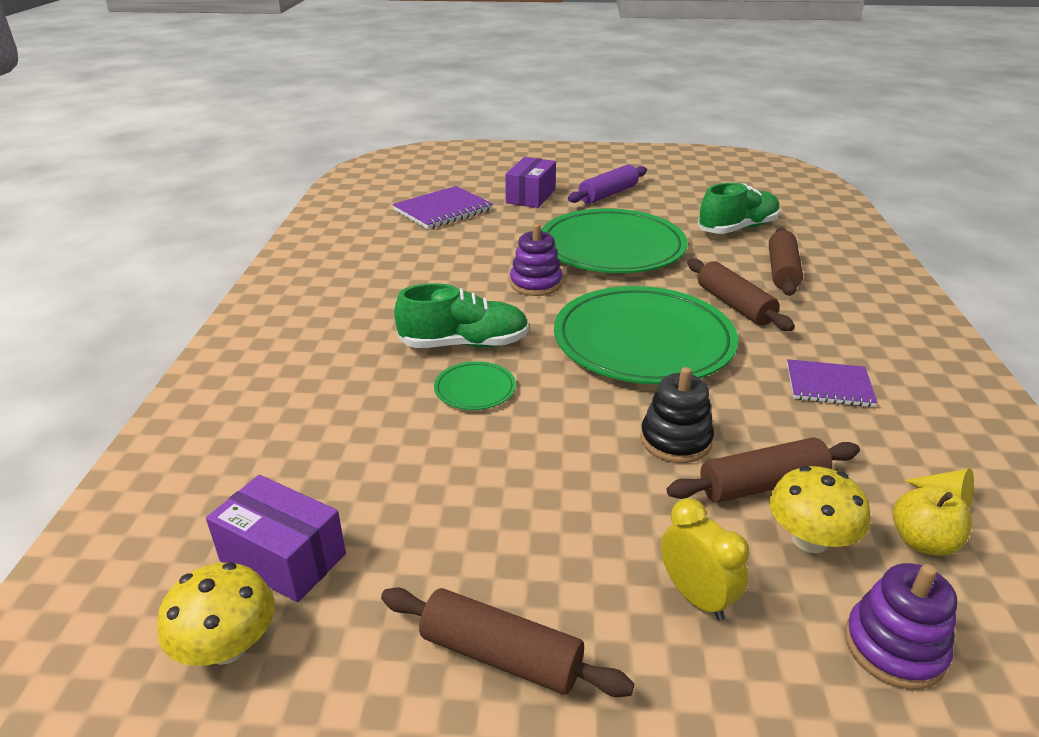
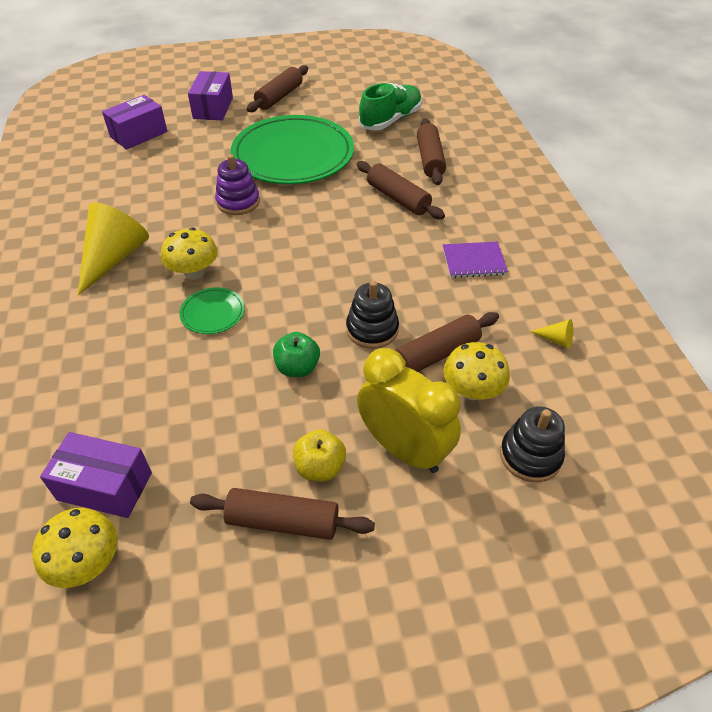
camera: 15 degrees left, 15 degrees up
purple notebook [392,186,493,229] -> purple box [102,95,168,150]
green shoe [394,283,529,348] -> yellow mushroom [161,228,218,279]
green plate [554,286,738,384] -> none
purple rolling pin [568,165,647,204] -> brown rolling pin [247,65,308,112]
yellow clock [661,498,749,621] -> yellow clock [357,348,461,473], size x1.66
purple stacking toy [845,563,957,689] -> black stacking toy [500,406,565,482]
yellow apple [893,486,972,556] -> yellow apple moved to [293,429,346,481]
none -> yellow cone [78,203,149,295]
none -> green apple [273,332,320,377]

